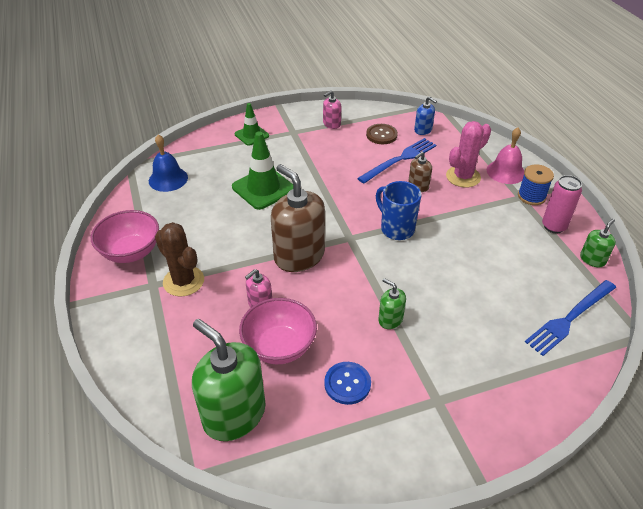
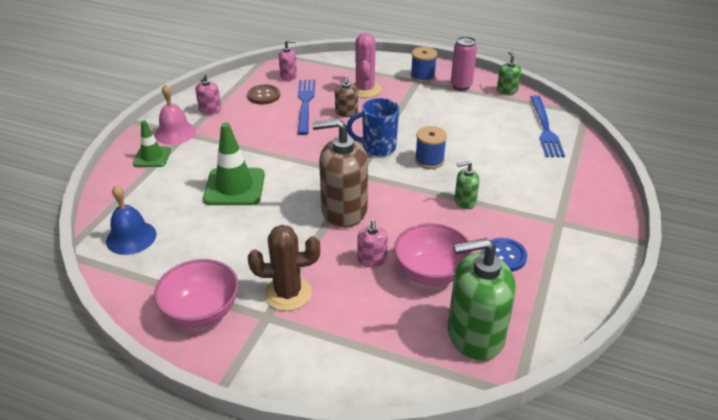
camera: 50 degrees left, 5 degrees down
blue soap dispenser [414,97,437,135] -> pink soap dispenser [279,40,297,80]
pink bell [487,127,524,184] -> pink bell moved to [155,84,196,145]
none -> blue spool [415,126,447,169]

